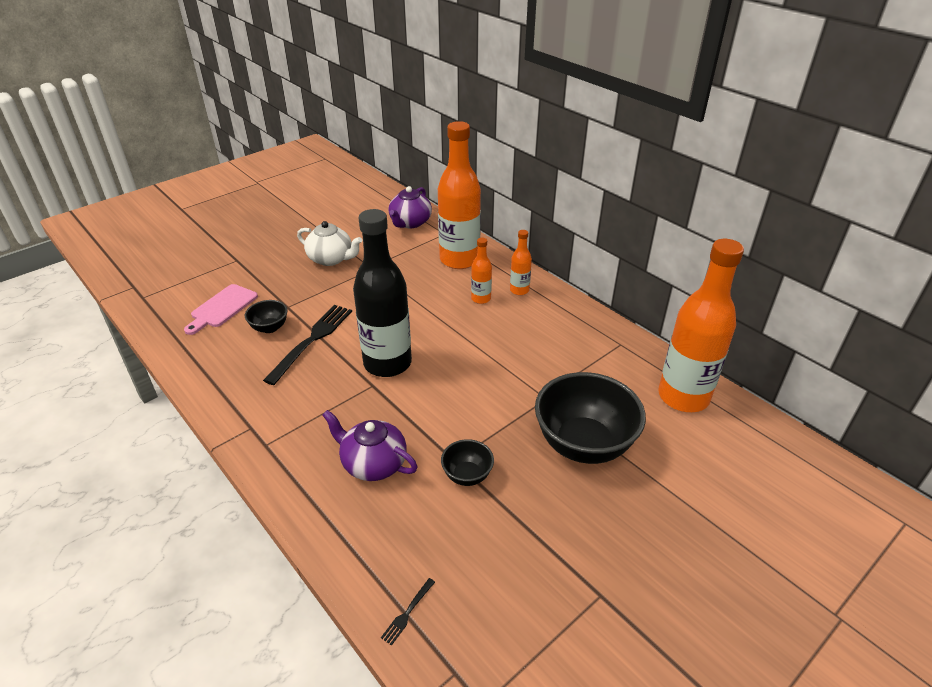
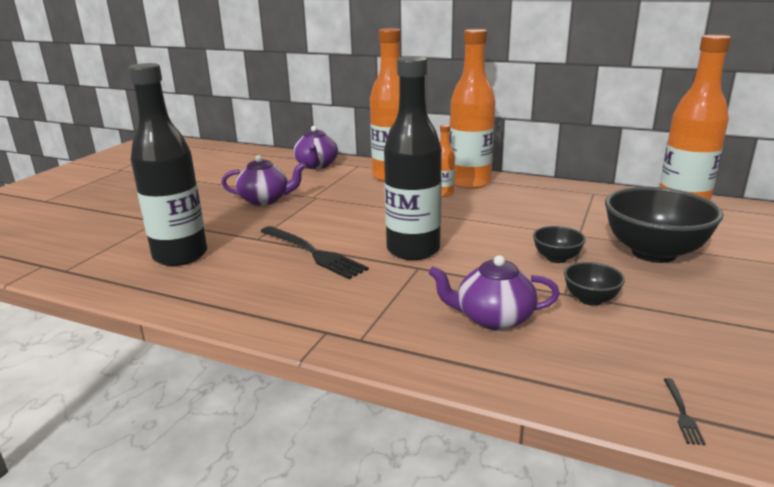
camera: 25 degrees left, 15 degrees down
pink cutting board [184,284,258,335] -> black bottle [128,63,207,266]
black bowl [245,300,288,333] -> black bowl moved to [533,226,586,263]
black fork [263,305,352,385] -> black fork turned 135 degrees clockwise [260,226,369,279]
white teapot [297,221,362,266] -> purple teapot [221,155,306,206]
orange bottle [510,230,532,295] -> orange bottle [450,29,495,189], size x2.18

